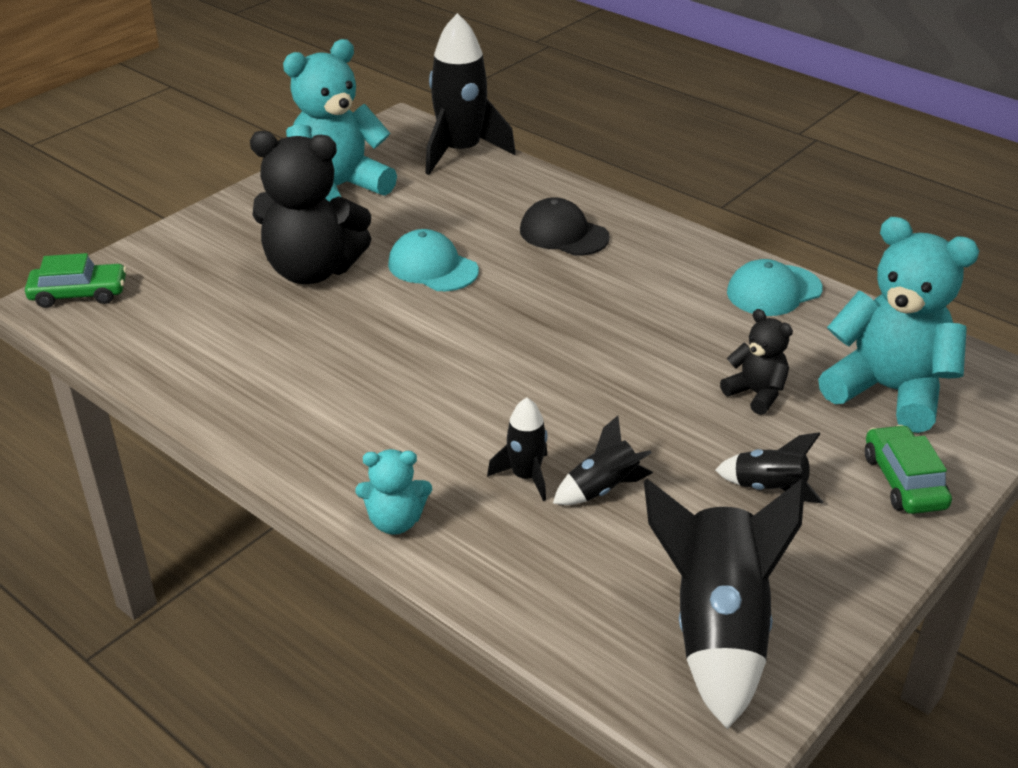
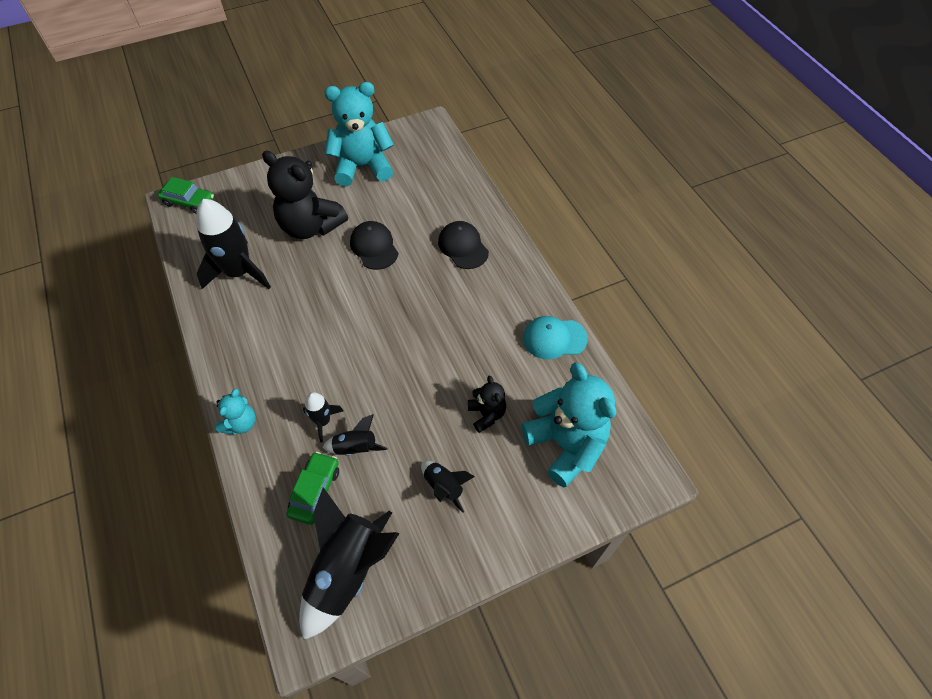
camera: 25 degrees right, 20 degrees up
turquoise teddy bear [356,449,432,535] -> turquoise teddy bear turned 90 degrees counterclockwise [216,389,256,435]
turquoise cap [388,229,479,291] -> black cap [350,221,398,270]
black rocket [425,13,516,175] -> black rocket moved to [196,199,271,289]
green car [865,425,952,514] -> green car moved to [286,452,339,525]

